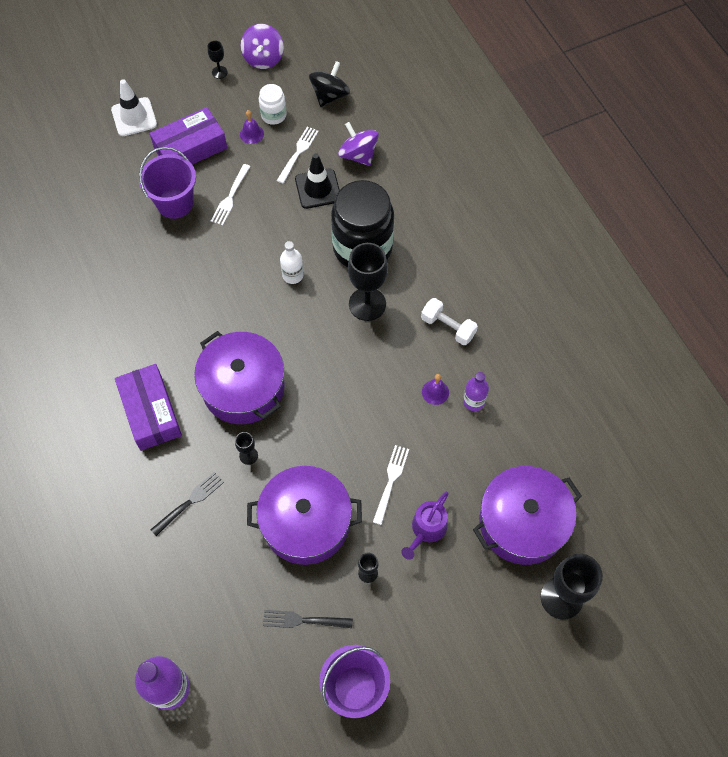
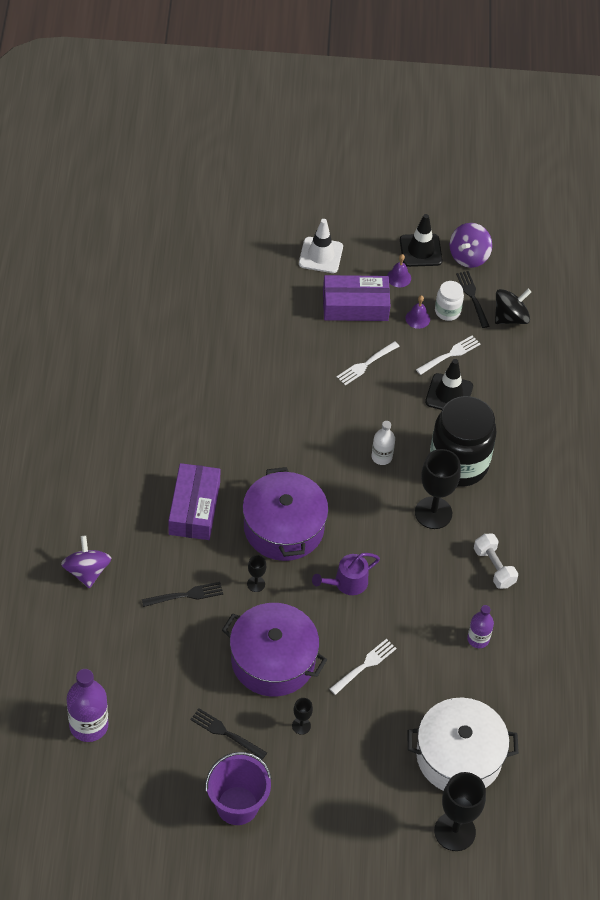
camera: 25 degrees right, 10 degrees down
purple bucket [139,147,196,219] -> none
black goblet [207,41,228,79] -> black traffic cone [400,214,443,267]
purple spinning top [338,122,379,166] -> purple spinning top moved to [61,536,111,588]
purple watering can [401,491,449,560] -> purple watering can moved to [312,553,380,595]
purple bell [422,374,449,405] -> purple bell moved to [387,254,411,287]
purple pot [473,466,582,565] -> white pot [407,698,519,791]
none -> black fork [456,271,489,328]

